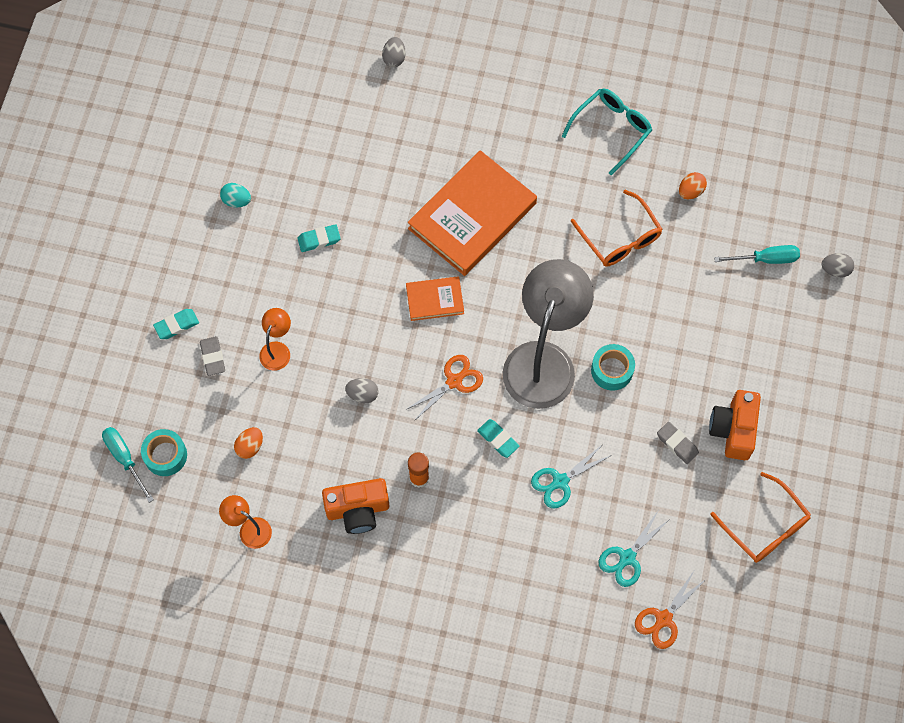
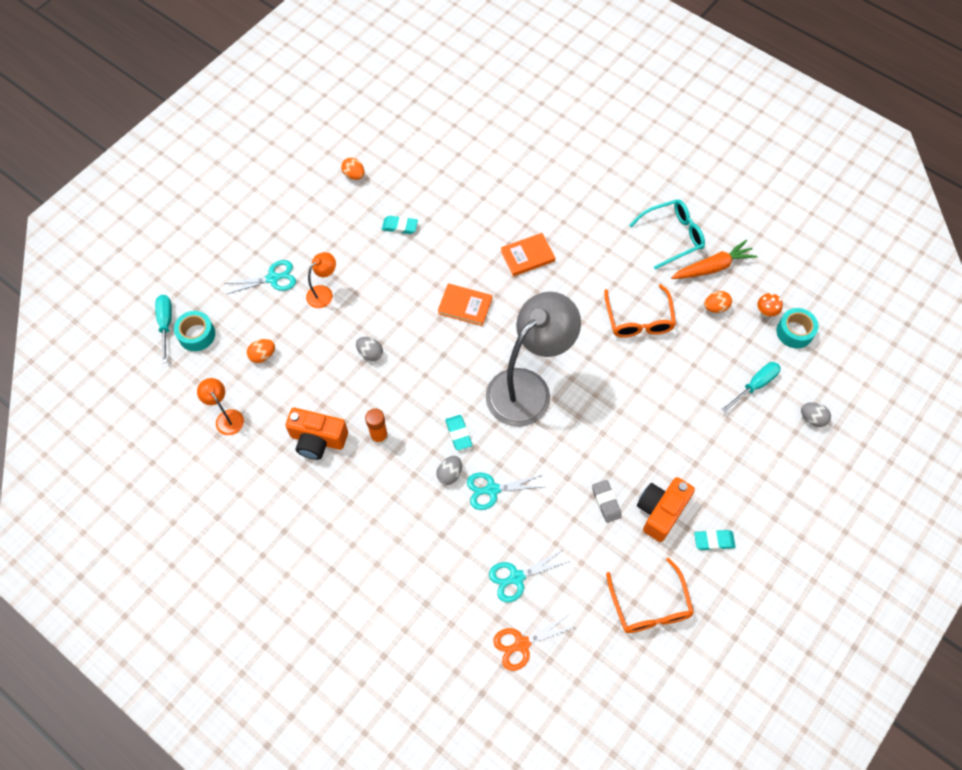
camera: 25 degrees right, 5 degrees down
turquoise eraser [153,309,199,339] -> turquoise eraser moved to [694,530,736,550]
grey eraser [200,336,225,376] -> turquoise scissors [224,260,296,294]
turquoise egg [220,183,251,208] -> orange egg [341,158,365,180]
grey egg [382,37,406,67] -> grey egg moved to [436,456,462,485]
orange scissors [405,355,483,421] -> none
orange book [408,150,537,276] -> orange book [501,233,555,276], size x0.49
turquoise tape [591,344,635,391] -> turquoise tape moved to [776,308,819,348]
turquoise screwdriver [714,245,800,264] -> turquoise screwdriver turned 60 degrees counterclockwise [721,362,781,413]
none -> orange carrot [671,240,758,279]
none -> orange mushroom [757,293,783,317]

